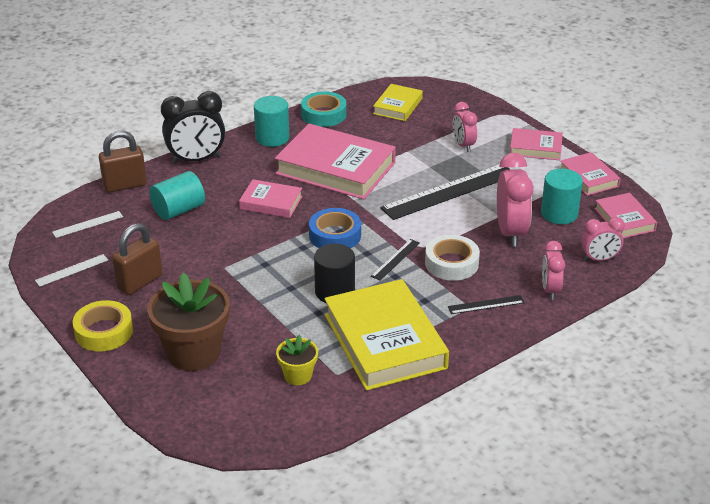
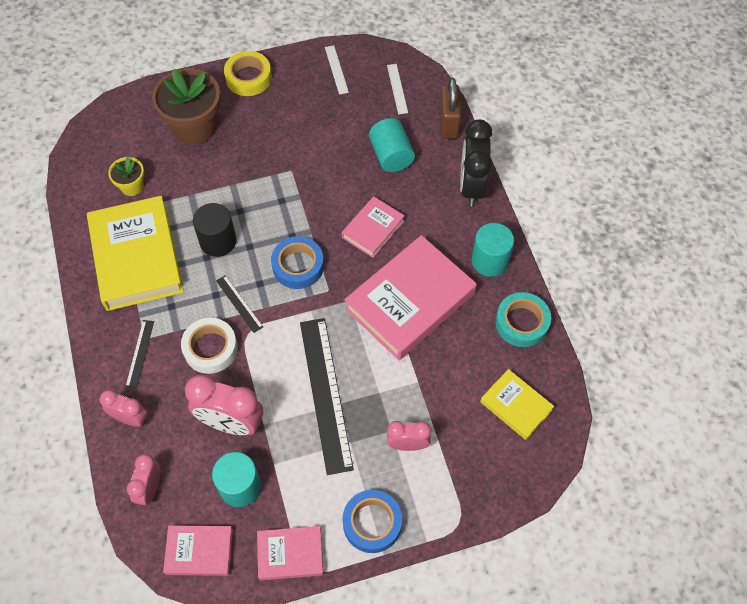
camera: 110 degrees right, 25 degrees up
brown padlock [112,223,162,295] -> none
yellow book [324,279,449,391] -> yellow book turned 75 degrees clockwise [87,196,184,311]
pink book [510,128,563,160] -> blue tape [342,490,402,553]

